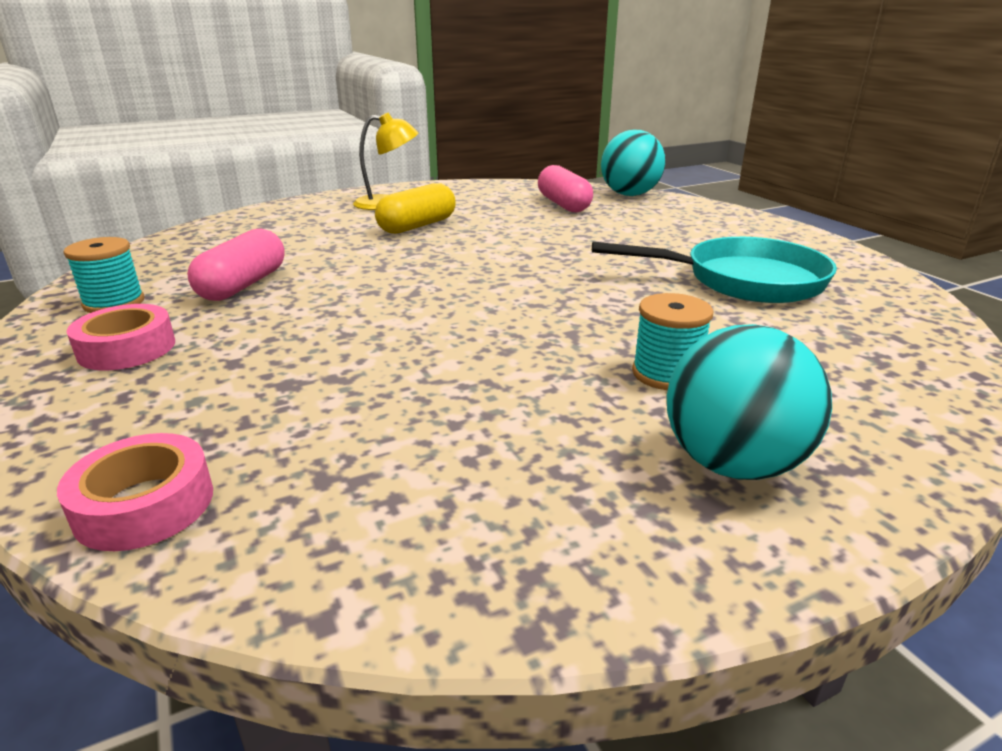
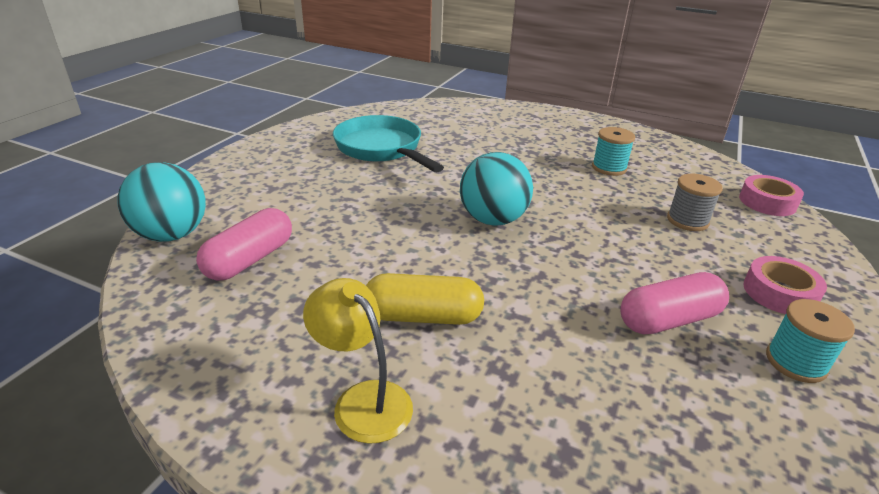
camera: 130 degrees left, 5 degrees up
turquoise spool [632,293,713,390] -> turquoise spool moved to [592,127,635,176]
turquoise ball [667,324,832,480] -> turquoise ball moved to [460,152,533,226]
none -> grey spool [667,174,723,231]

